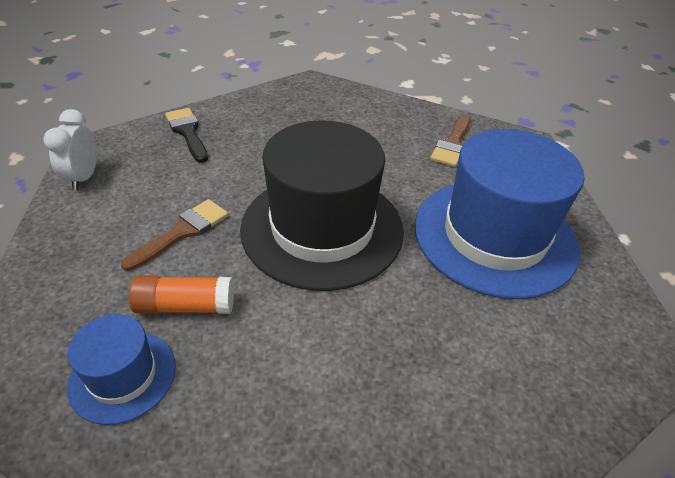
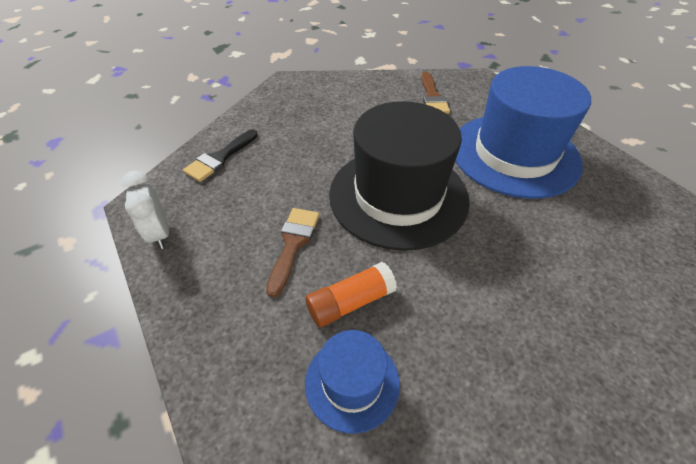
camera: 25 degrees left, 5 degrees up
black brush [165,108,208,163] -> black brush turned 90 degrees counterclockwise [183,129,258,182]

